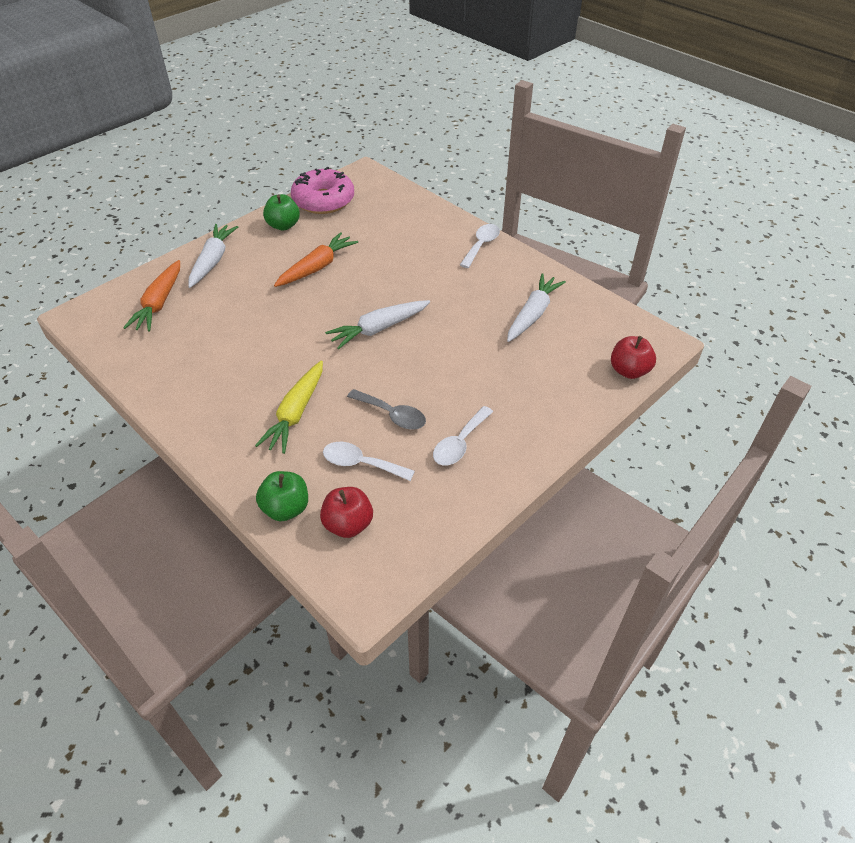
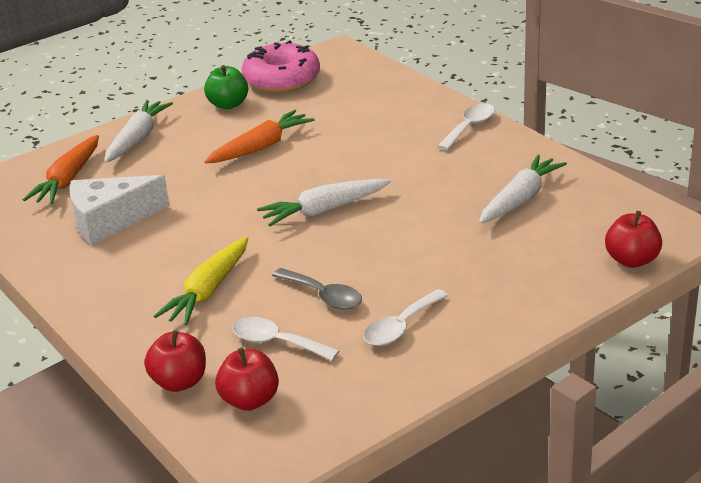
camera: 10 degrees right, 15 degrees down
green apple [256,471,308,521] -> red apple [144,330,206,392]
none -> white cheese [69,175,170,245]

